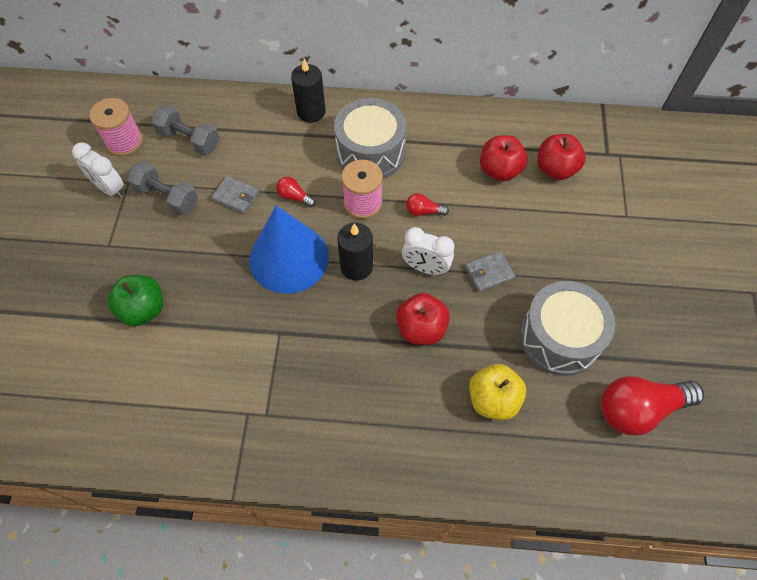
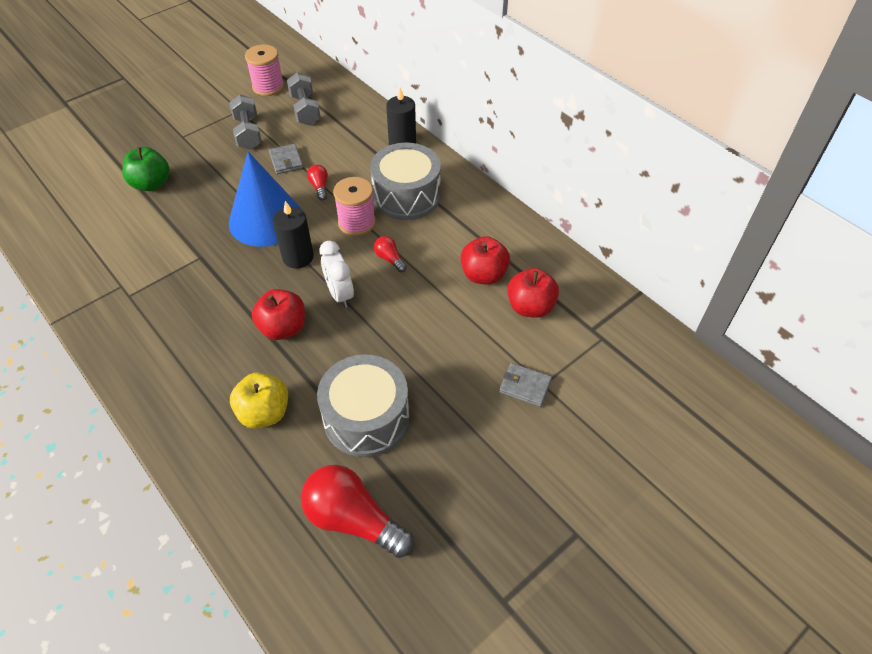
camera: 45 degrees right, 10 degrees down
white clock [72,142,124,198] -> none
grey wallet [465,251,515,292] -> grey wallet moved to [499,363,552,407]

